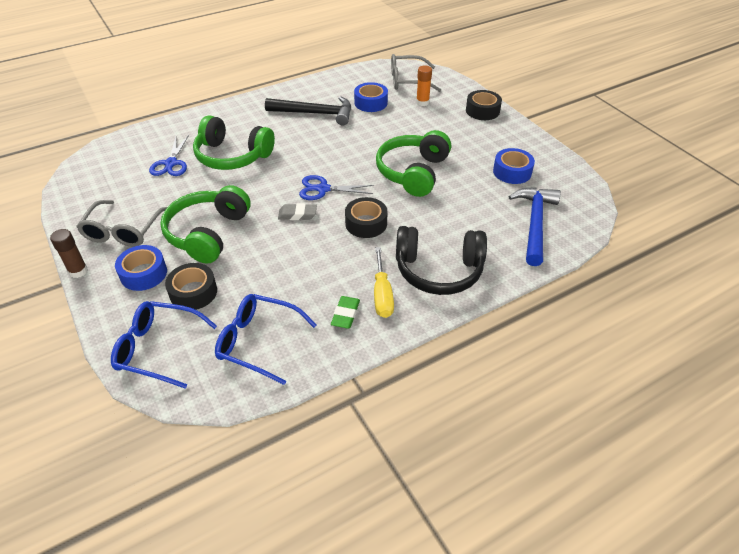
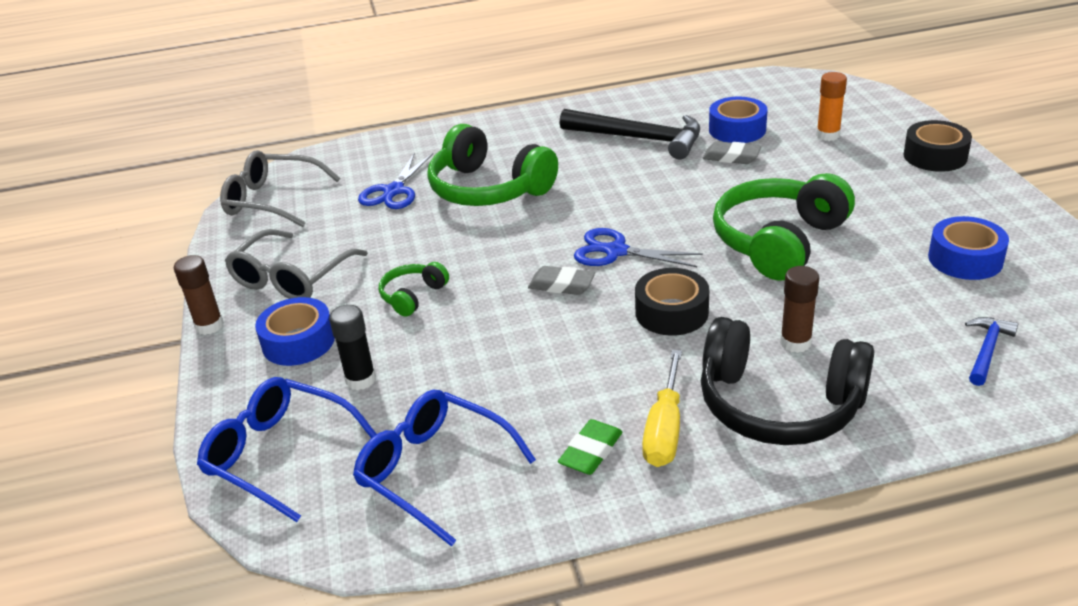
camera: 20 degrees right, 10 degrees down
green headphones [160,185,251,263] -> green headphones [379,262,449,316], size x0.48
black tape [165,263,217,310] -> black glue stick [329,305,376,390]
grey glasses [391,54,441,92] -> grey glasses moved to [220,150,340,227]
blue hammer [509,187,561,266] -> blue hammer [965,317,1018,386], size x0.50
none -> grey eraser [703,141,761,164]
none -> brown glue stick [780,266,819,353]

